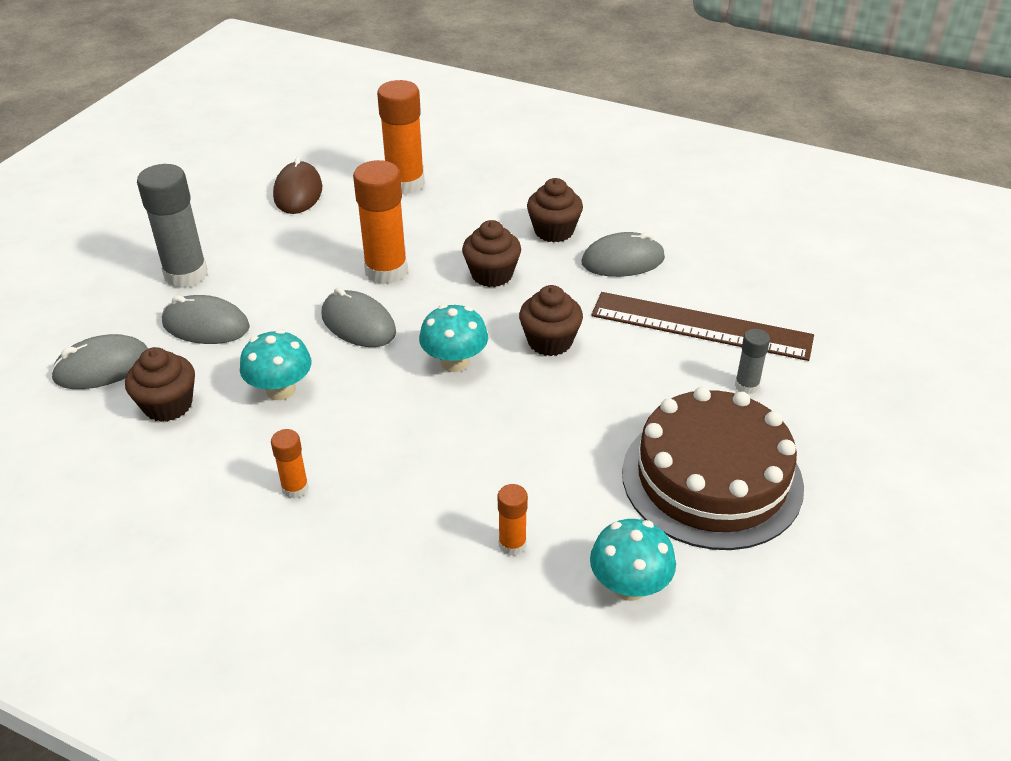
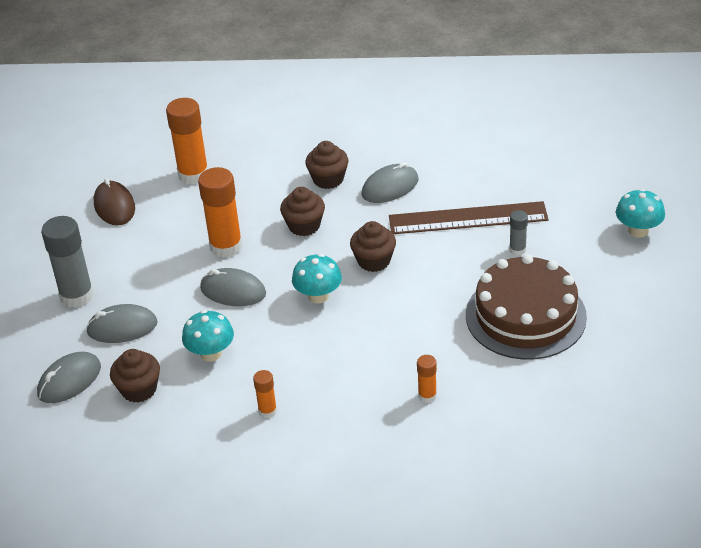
camera: 20 degrees left, 0 degrees up
turquoise mushroom [590,519,676,601] -> turquoise mushroom moved to [616,189,665,238]

